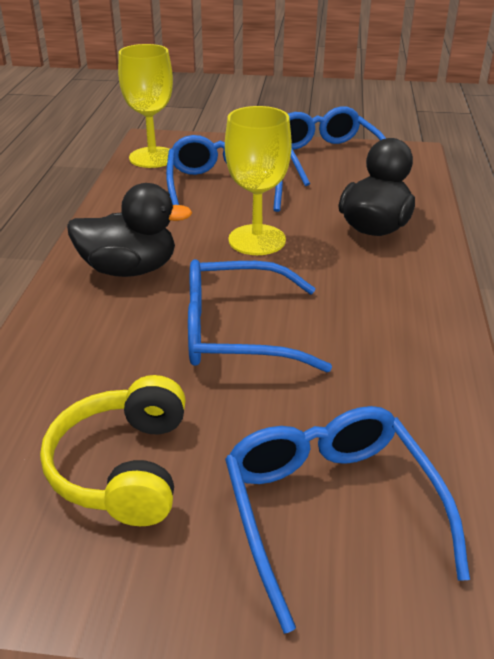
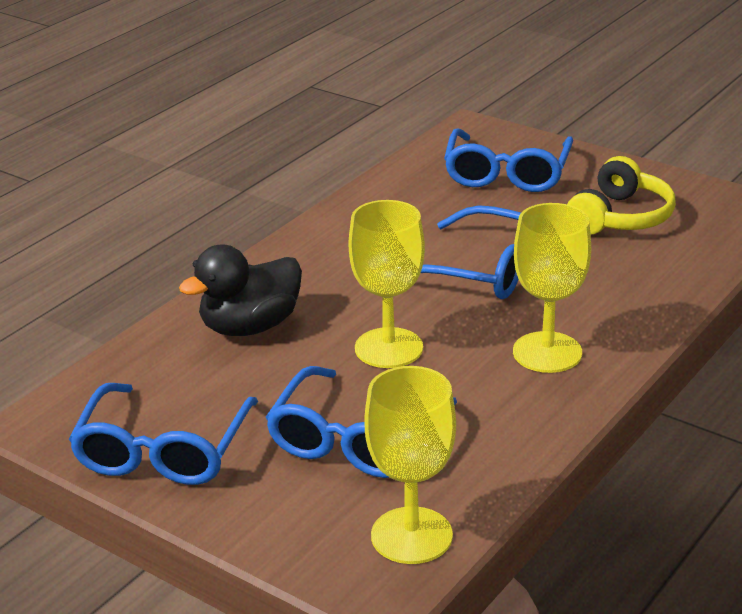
camera: 150 degrees left, 5 degrees down
black duck [67,183,192,277] -> yellow goblet [513,203,591,373]

